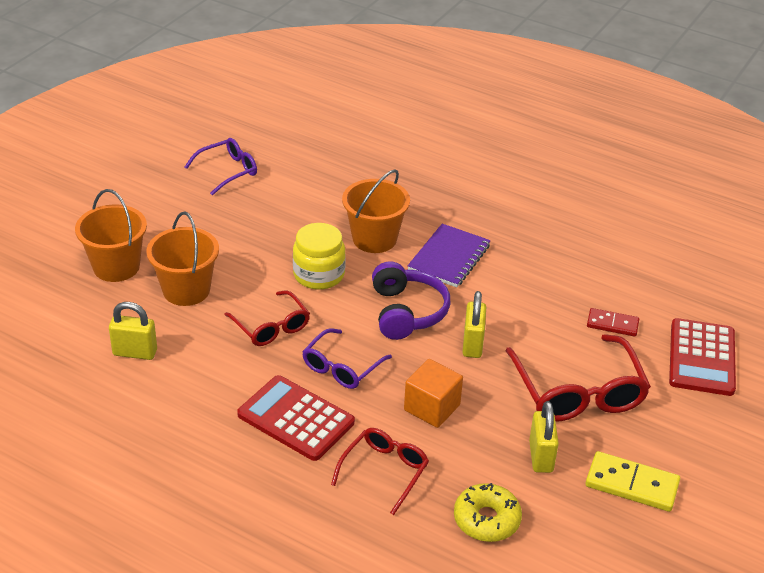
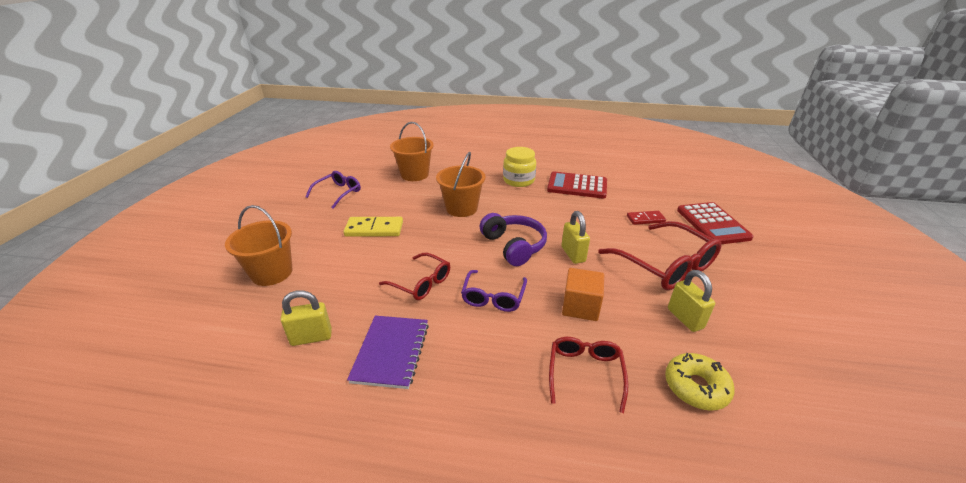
camera: 20 degrees left, 5 degrees down
orange bucket [146,212,219,306] -> orange bucket moved to [390,122,434,181]
red calculator [237,375,355,461] -> red calculator moved to [547,171,607,199]
yellow jar [293,223,346,290] -> yellow jar moved to [503,147,536,187]
purple notebook [408,224,491,288] -> purple notebook moved to [347,316,429,389]
yellow domino [586,451,680,512] -> yellow domino moved to [344,217,403,237]

